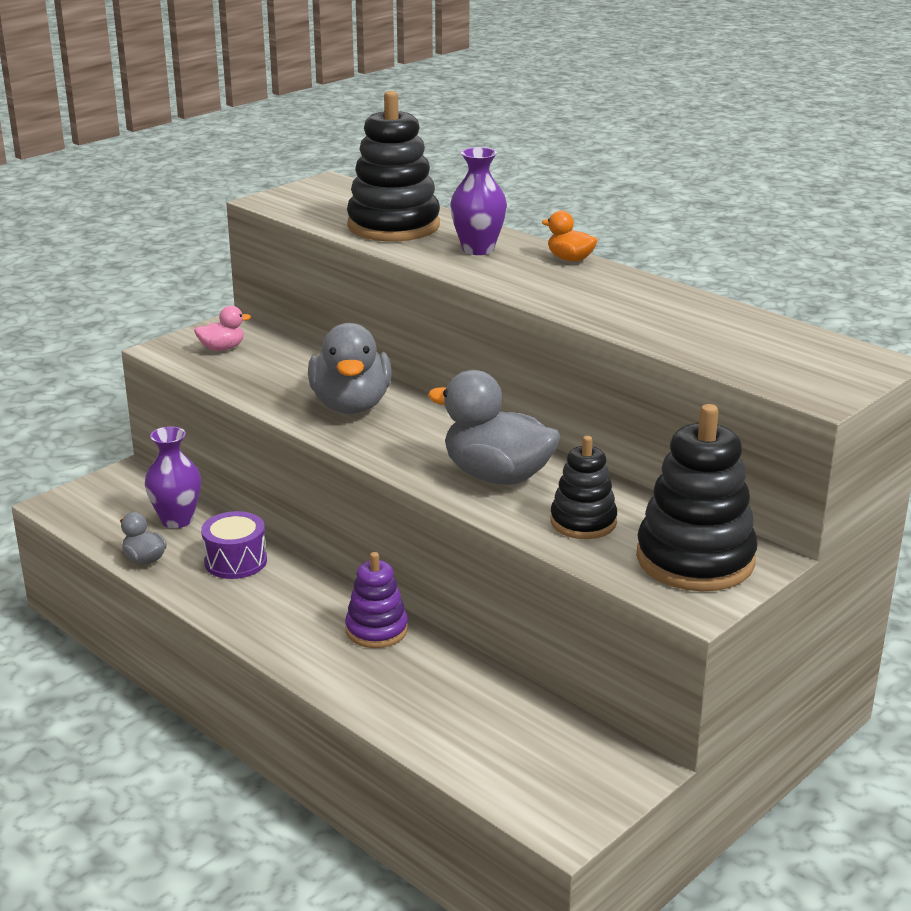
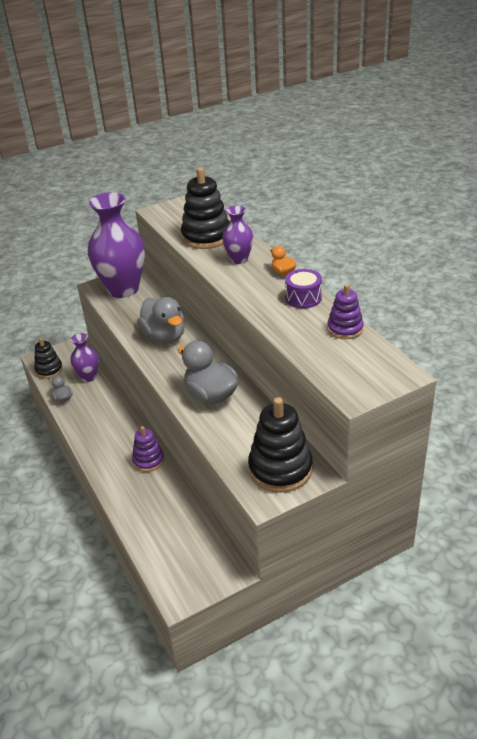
camera: 20 degrees right, 10 degrees up
pink duck [194,306,251,351] -> purple vase [88,192,145,298]
purple drum [201,511,267,579] -> purple drum moved to [285,269,322,309]
grey duck [308,323,392,414] -> grey duck turned 45 degrees counterclockwise [137,297,185,343]
black stacking toy [550,436,617,539] -> black stacking toy moved to [34,338,63,379]
none -> purple stacking toy [327,284,364,339]

